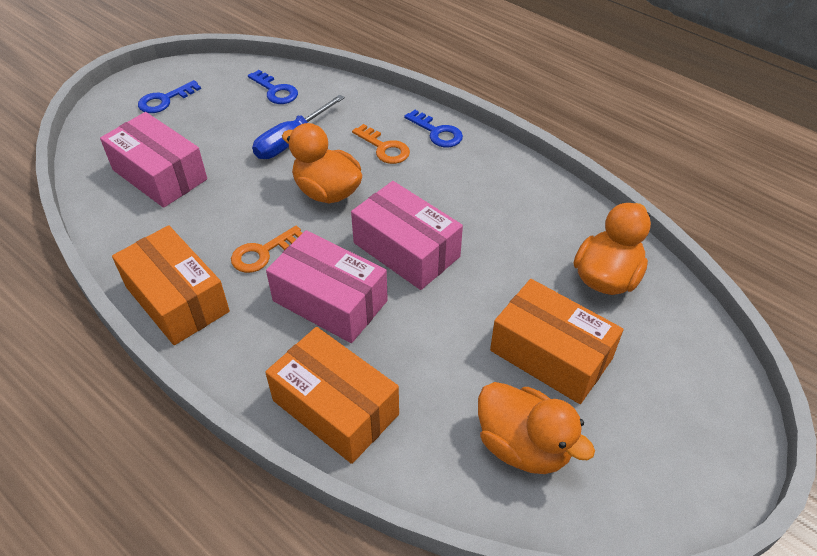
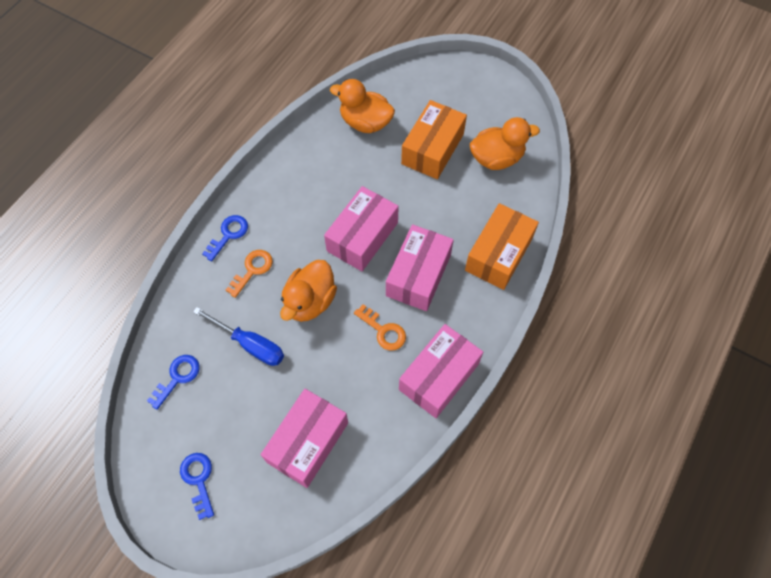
camera: 100 degrees left, 15 degrees up
orange box [112,225,230,345] -> pink box [399,324,483,418]
blue key [138,80,201,113] -> blue key turned 150 degrees counterclockwise [180,453,214,520]
orange duck [478,382,595,474] -> orange duck turned 45 degrees clockwise [470,117,540,170]

